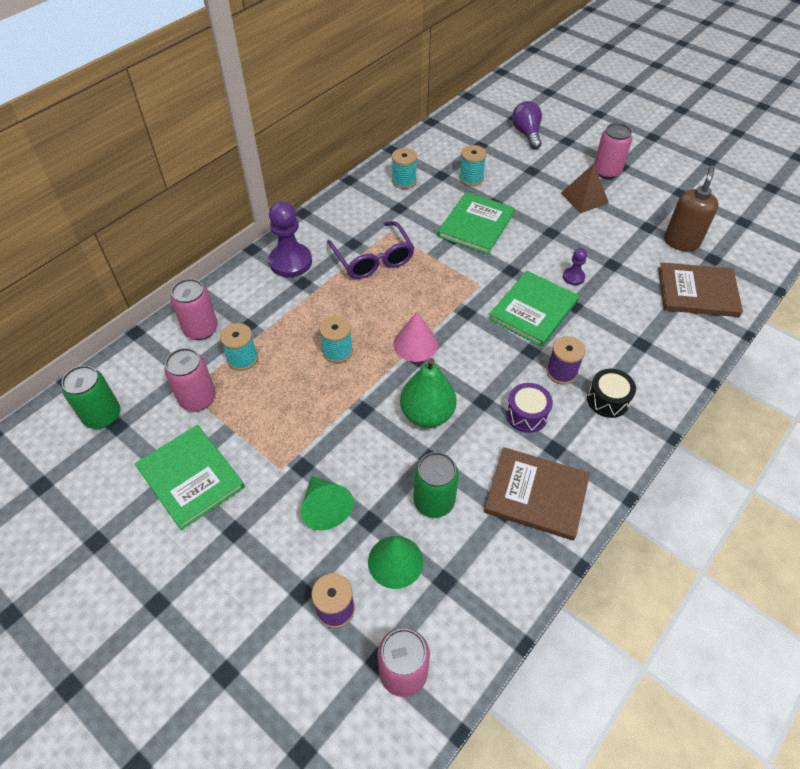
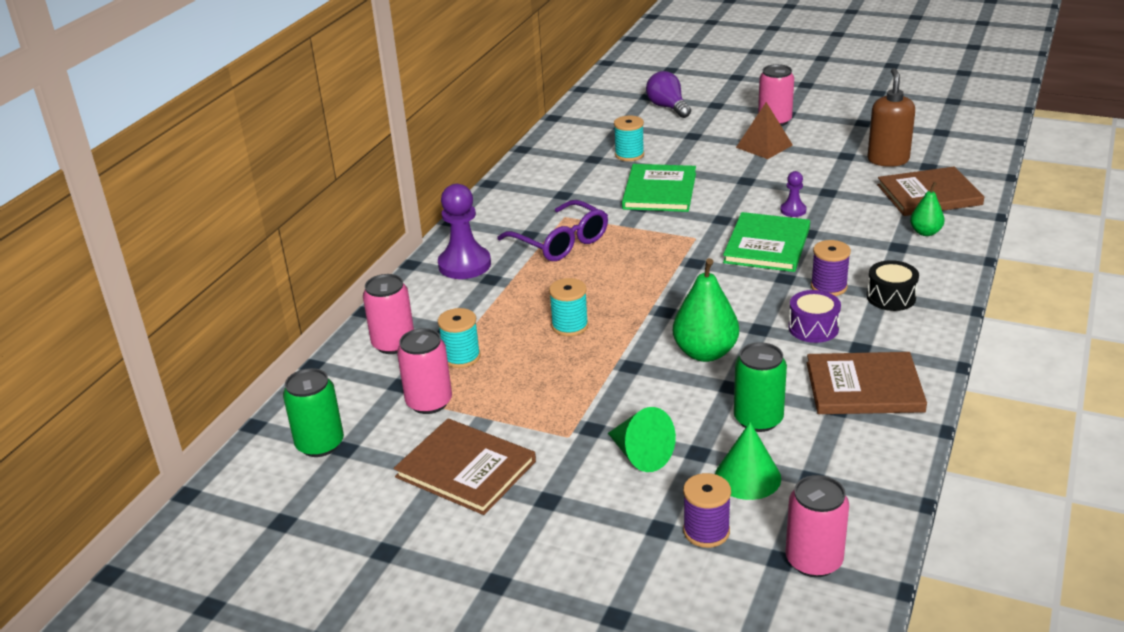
camera: 15 degrees left, 20 degrees down
green book [135,425,245,530] -> brown book [394,418,536,515]
turquoise spool [392,148,417,189] -> none
pink cone [394,312,438,362] -> none
none -> green pear [910,182,945,236]

